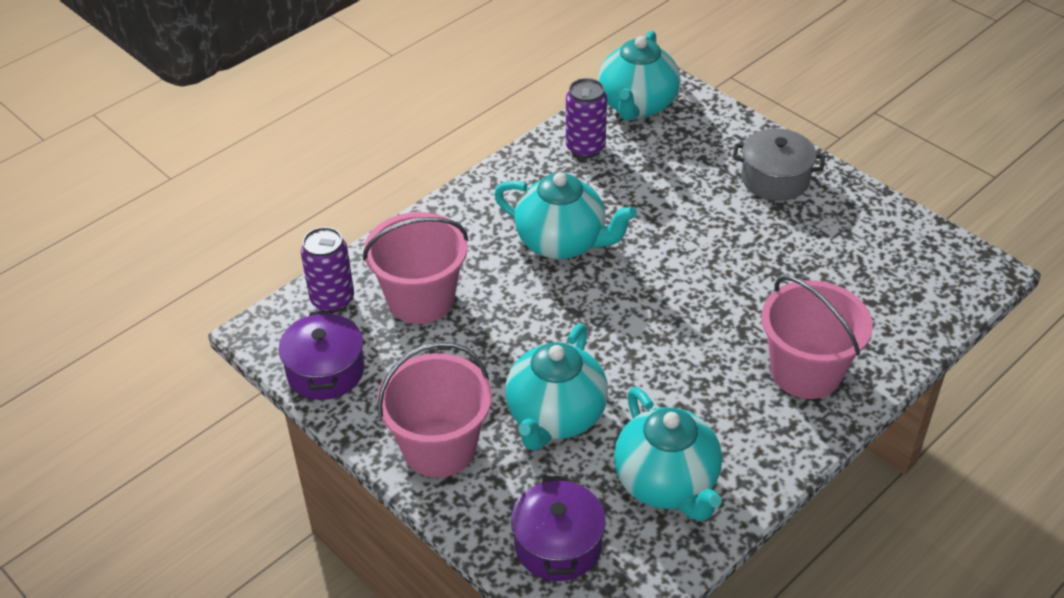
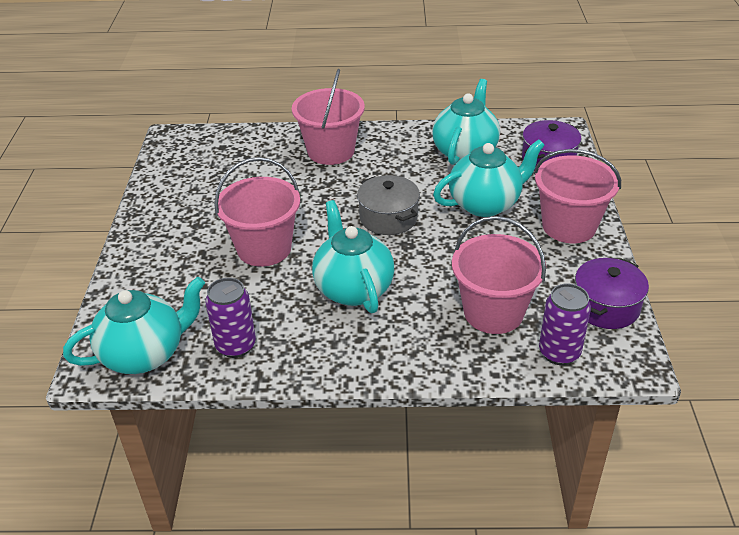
camera: 135 degrees left, 5 degrees down
grey pot [733,128,825,201] -> grey pot moved to [357,175,420,235]
none -> pink bucket [214,157,300,267]

